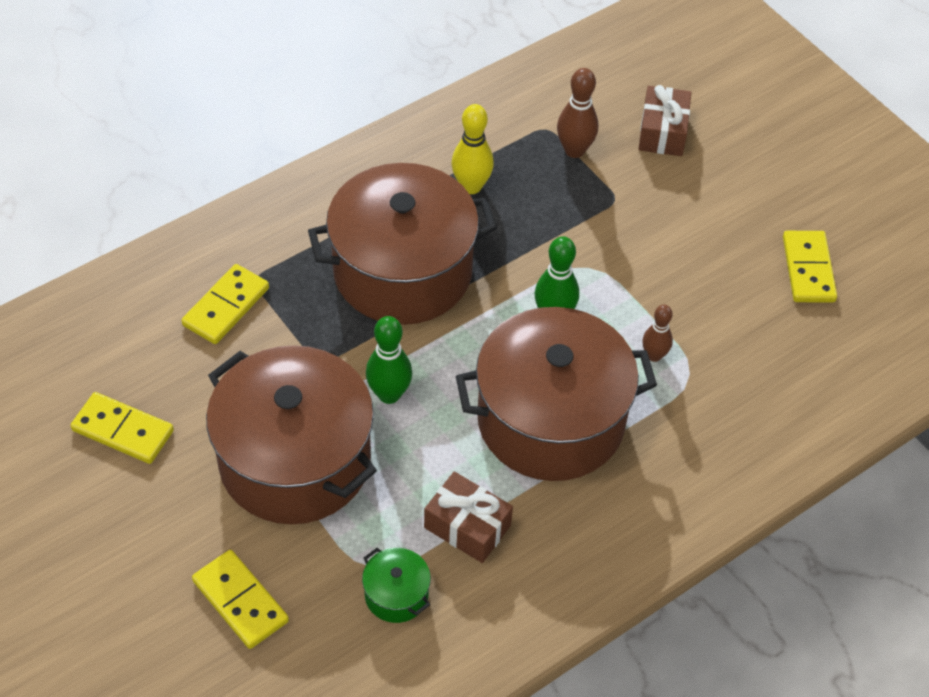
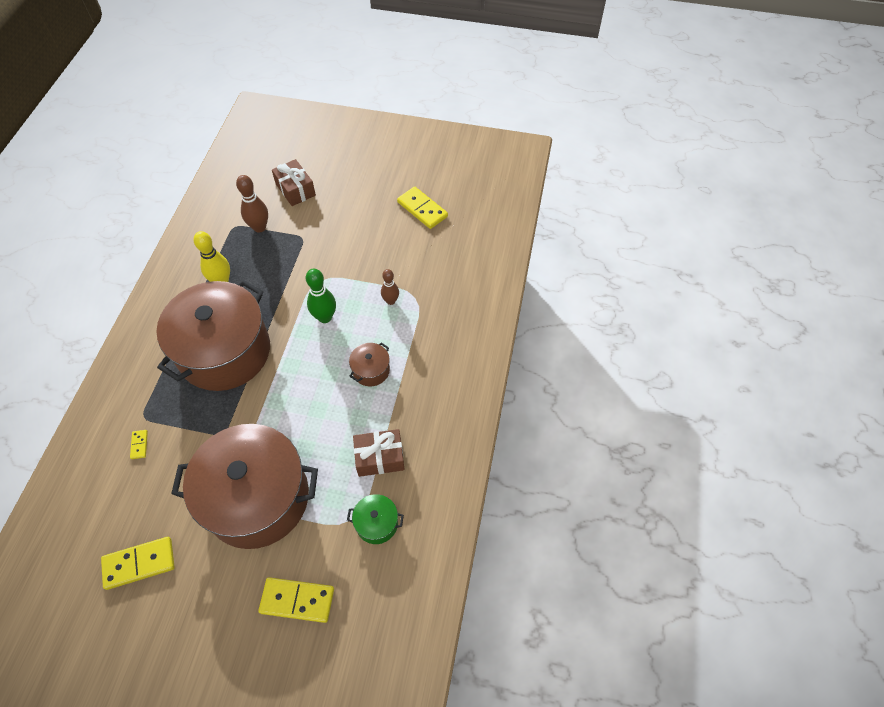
camera: 40 degrees left, 5 degrees up
yellow domino [181,264,269,344] -> yellow domino [130,430,148,459], size x0.48
green bowling pin [366,316,412,404] -> none
brown pot [456,307,657,481] -> brown pot [349,342,390,386], size x0.40

